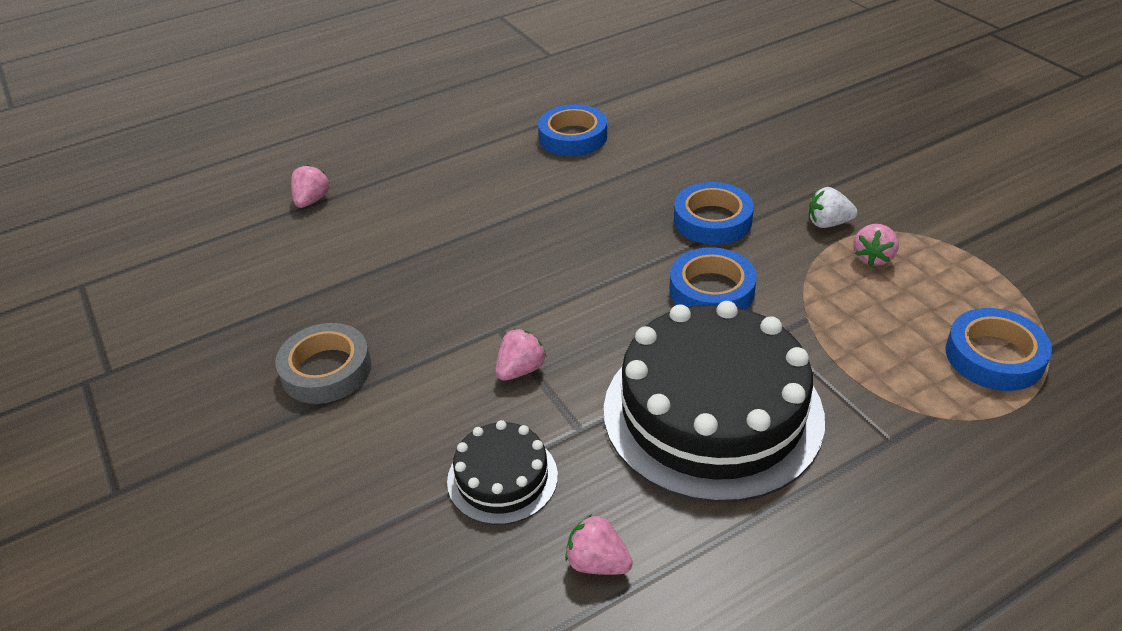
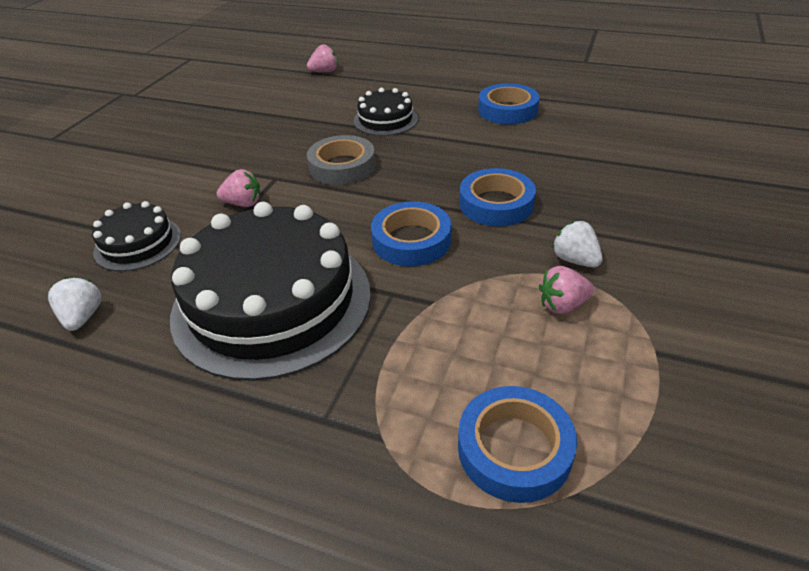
camera: 50 degrees right, 0 degrees up
grey tape [275,323,372,404] -> grey tape moved to [307,135,376,185]
pink strawberry [565,514,633,575] -> white strawberry [48,277,101,331]
none -> black cake [353,88,418,136]

